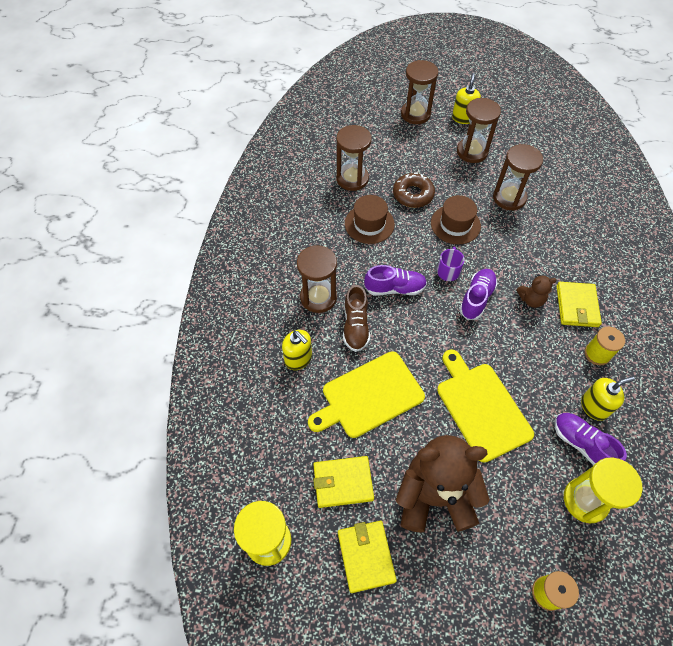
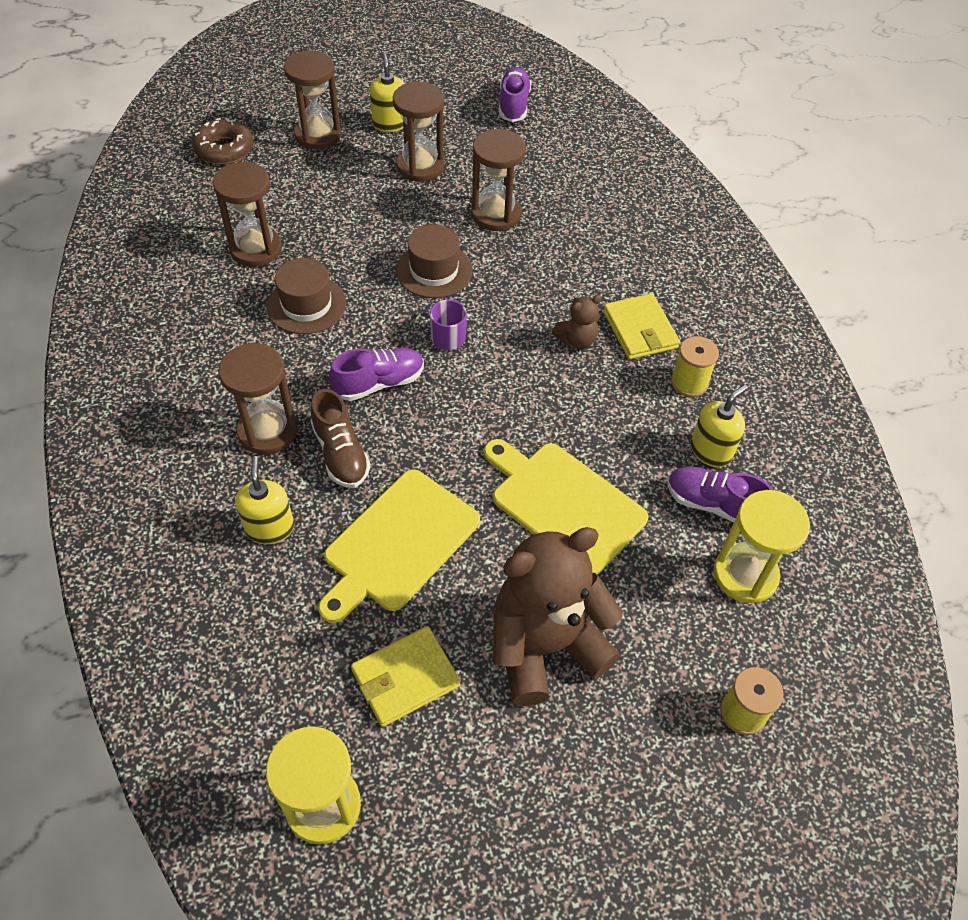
camera: 25 degrees left, 5 degrees down
yellow soap dispenser [282,330,312,370] -> yellow soap dispenser turned 120 degrees counterclockwise [235,456,294,544]
yellow wallet [338,521,397,593] -> none
brown donut [393,173,435,208] -> brown donut moved to [192,118,254,164]
purple shoe [459,269,498,320] -> purple shoe moved to [499,67,531,122]

